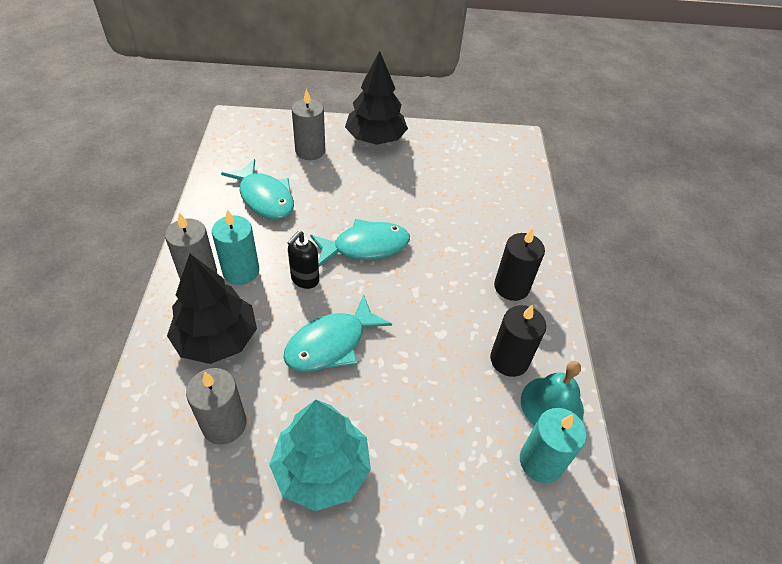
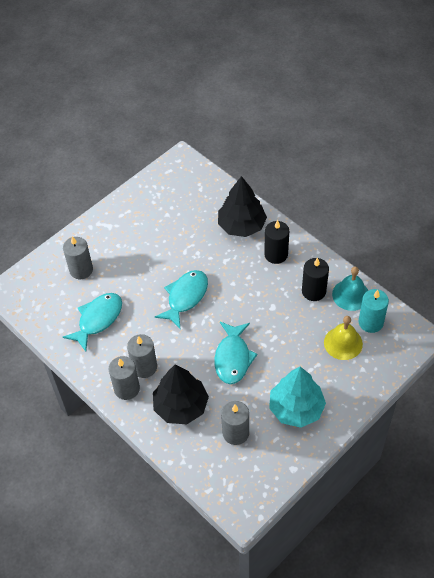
camera: 40 degrees left, 5 degrees up
turquoise candle [212,209,259,285] -> grey candle [127,334,157,378]
turquoise fish [221,159,294,219] -> turquoise fish turned 60 degrees counterclockwise [63,293,122,352]
black soap dispenser [287,231,319,289] -> none
black tree [345,51,408,145] -> black tree moved to [218,176,267,237]
none -> yellow bell [324,316,363,360]

